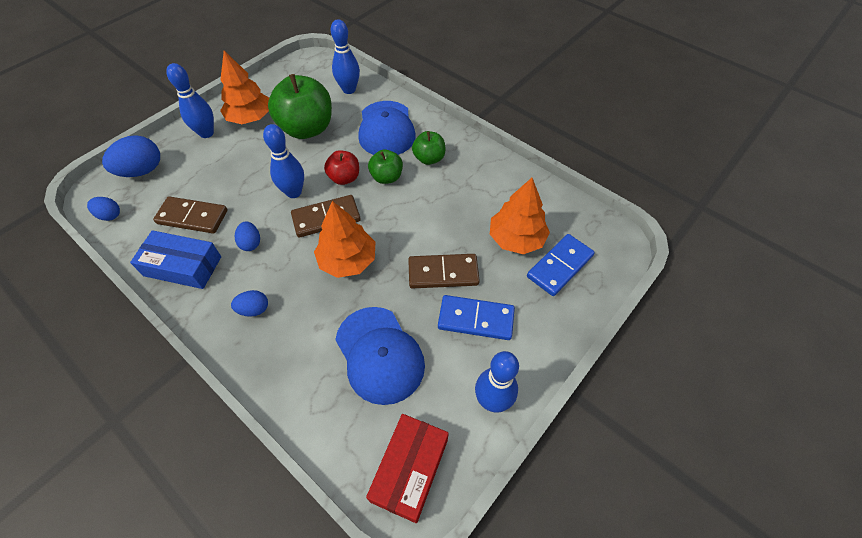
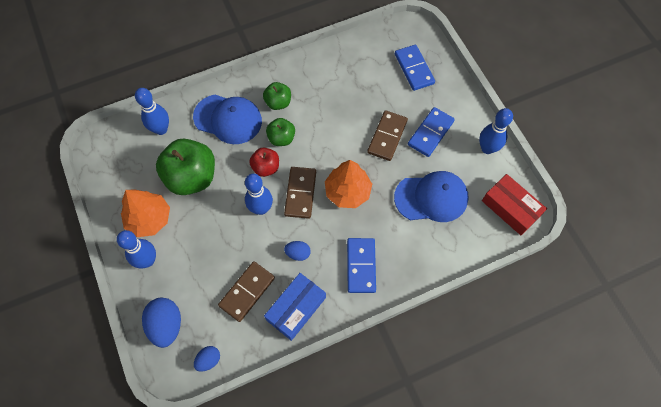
camera: 65 degrees left, 10 degrees up
blue egg [231,290,268,317] -> blue domino [347,238,376,293]
orange tree [490,178,550,254] -> none

